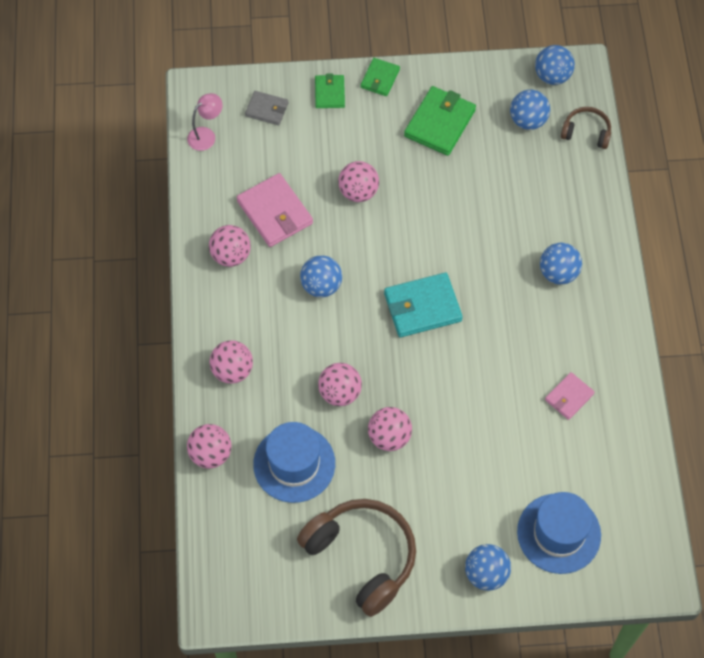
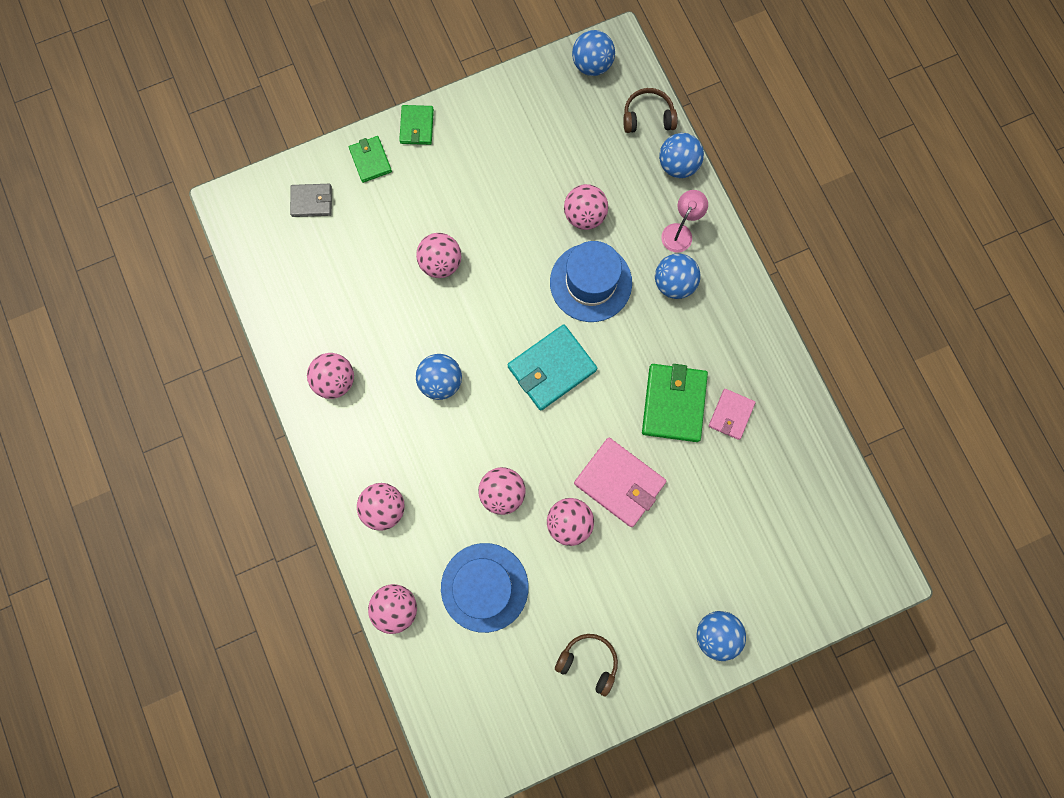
camera: 20 degrees left, 15 degrees up
pink lamp [187,93,223,151] -> pink lamp moved to [661,190,708,253]
pink wallet [237,173,313,247] -> pink wallet moved to [574,438,667,527]
brown headphones [297,499,416,617] -> brown headphones [555,634,618,696], size x0.50
green wallet [404,86,476,156] -> green wallet moved to [642,364,708,442]
blue ball [510,89,550,130] -> blue ball moved to [659,133,704,178]
blue hat [517,492,601,574] -> blue hat moved to [550,241,632,322]
none -> pink ball [564,184,608,230]

